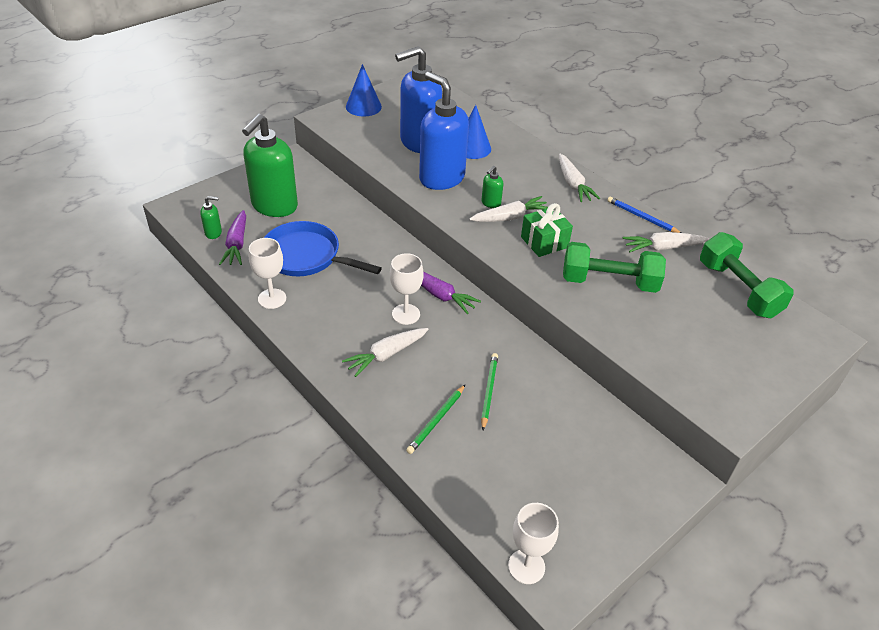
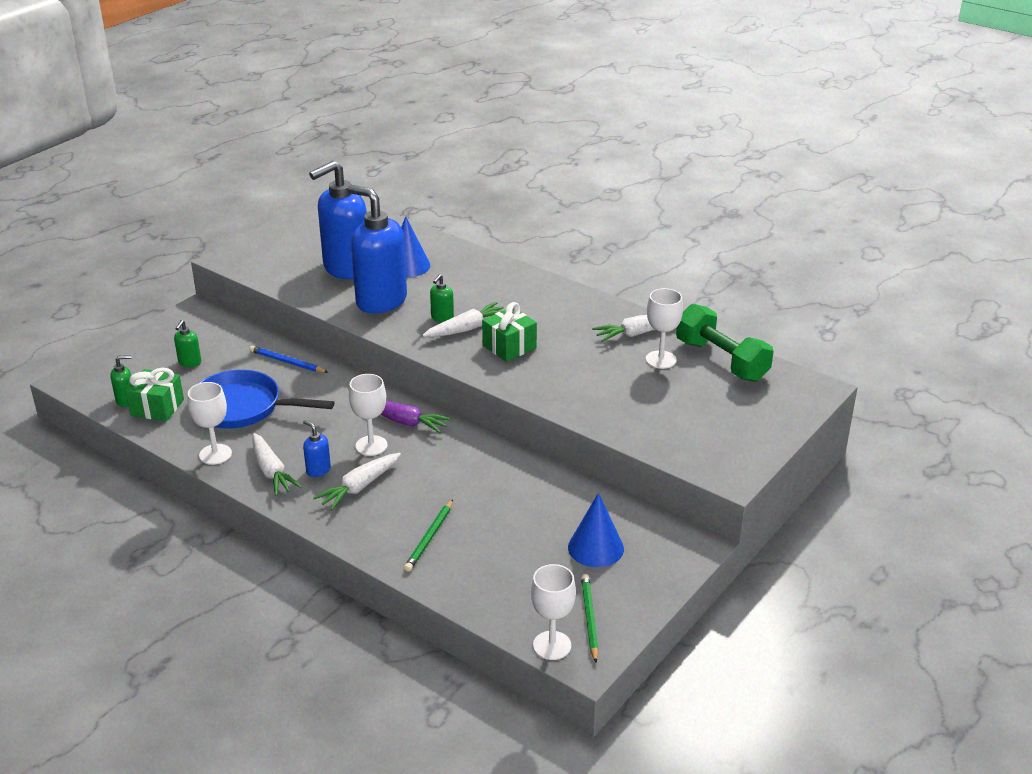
camera: 10 degrees left, 10 degrees down
purple carrot [219,210,246,265] -> green gift [125,368,184,421]
green soap dispenser [242,114,298,217] -> green soap dispenser [174,320,201,367], size x0.41
blue cone [346,64,382,117] -> blue cone moved to [568,493,624,567]
green pencil [481,353,498,430] -> green pencil moved to [581,574,599,663]
white carrot [559,154,600,202] -> white carrot moved to [253,433,302,496]
green dumbbell [563,242,666,293] -> none
blue pencil [607,197,681,233] -> blue pencil moved to [250,346,329,373]
none -> blue soap dispenser [303,420,331,477]
none -> white goblet [646,288,683,369]

